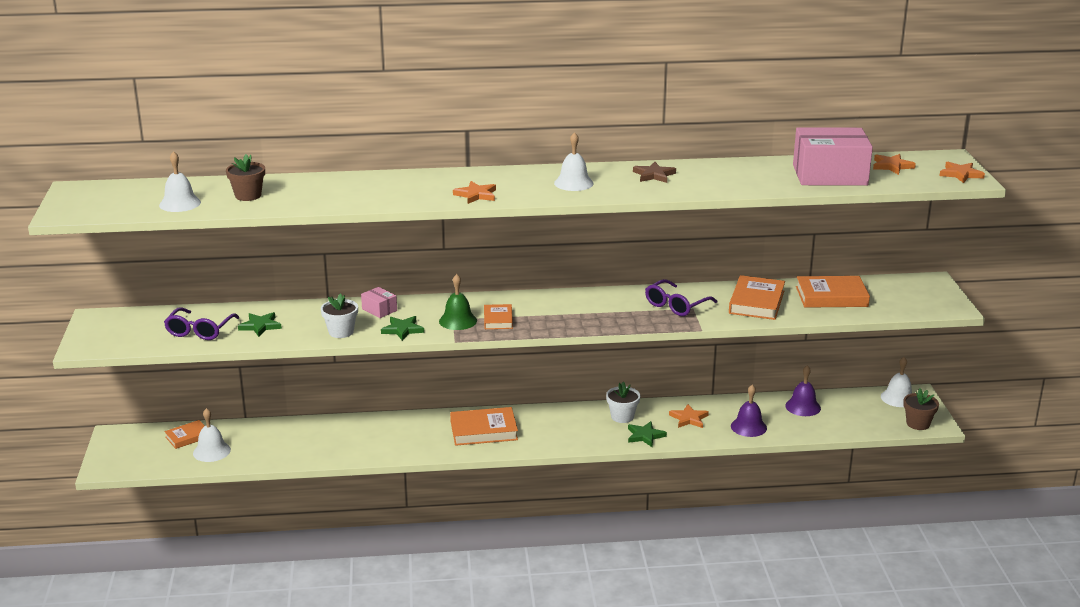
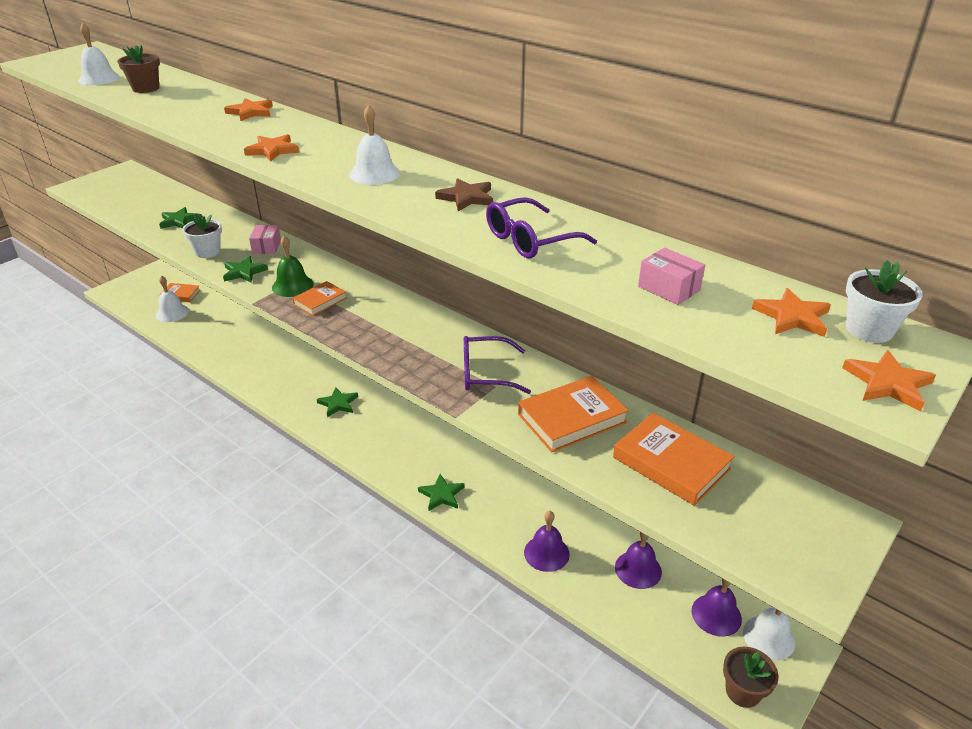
camera: 45 degrees right, 10 degrees up
purple glasses [164,307,239,340] -> purple glasses moved to [486,197,597,259]
orange book [450,407,518,446] -> green star [317,387,358,417]
white flower pot [606,382,640,423] -> white flower pot moved to [846,260,923,343]
orange star [669,404,709,428] -> orange star moved to [224,98,273,121]
pink box [793,127,873,186] -> pink box [638,248,705,305], size x0.44
none -> purple bell [691,578,742,637]

